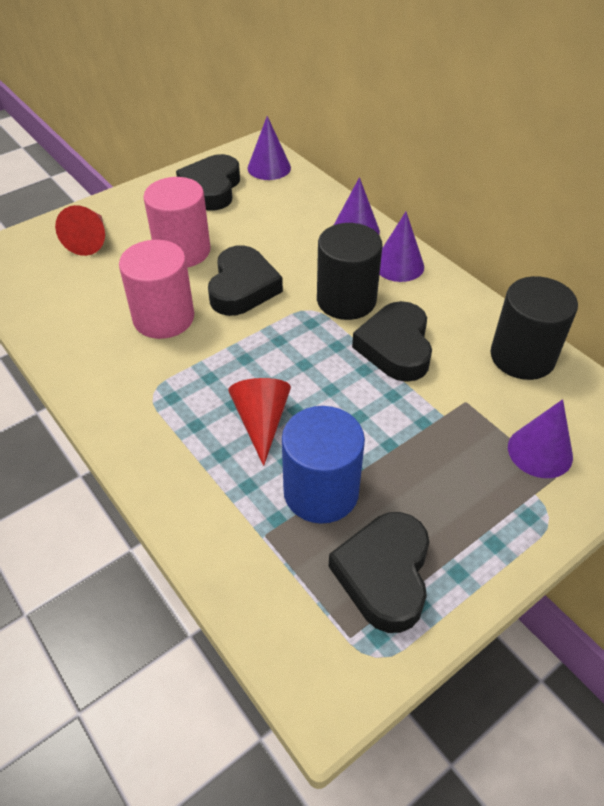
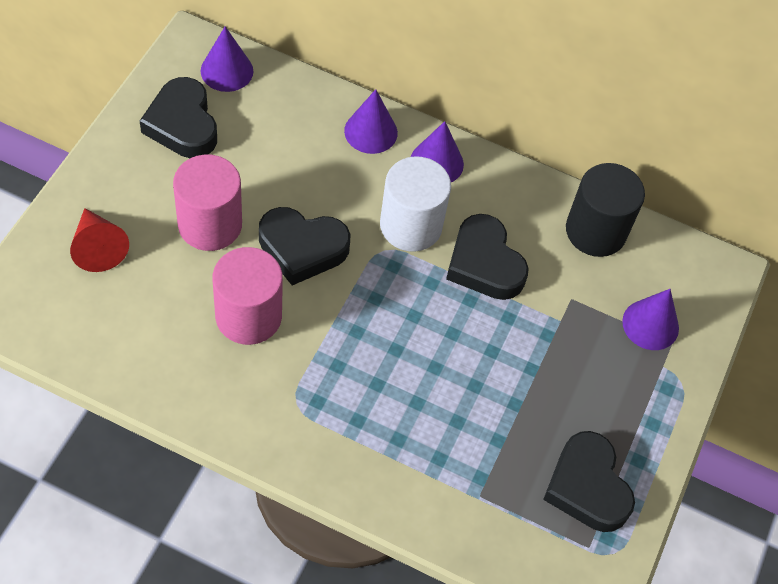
camera: 35 degrees left, 10 degrees up
black heart [208,245,283,316] -> black heart turned 120 degrees clockwise [259,207,351,285]
red cone [228,378,291,466] -> none
blue cylinder [282,406,365,524] -> none
black cylinder [317,223,383,320] -> white cylinder [380,156,451,252]

